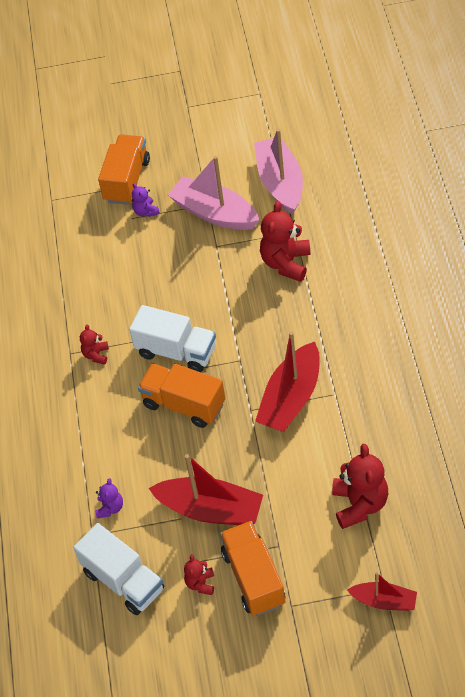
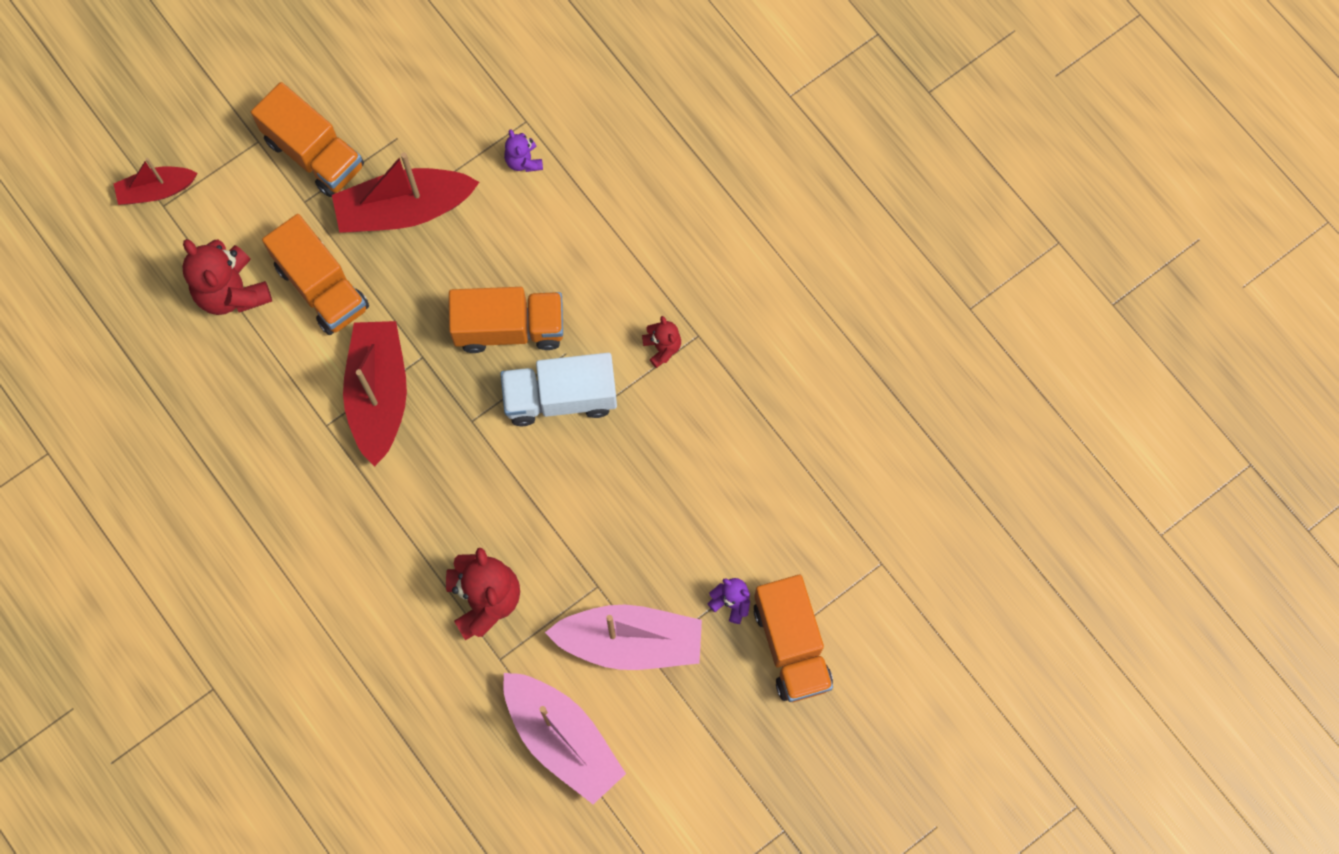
camera: 145 degrees right, 20 degrees up
white truck [73,523,164,615] -> none
red teddy bear [184,554,214,595] -> none
none -> orange truck [262,214,369,335]

